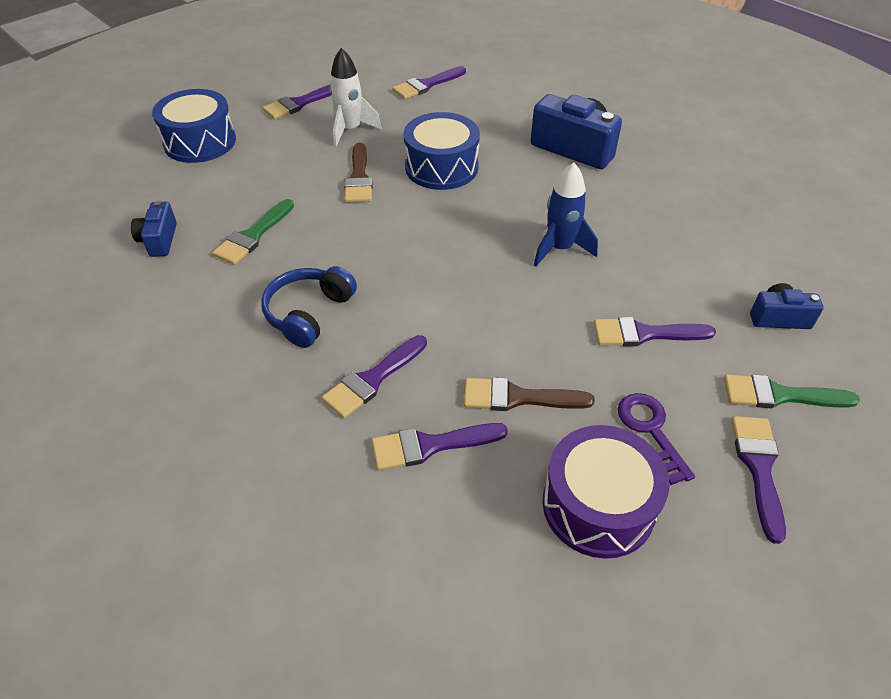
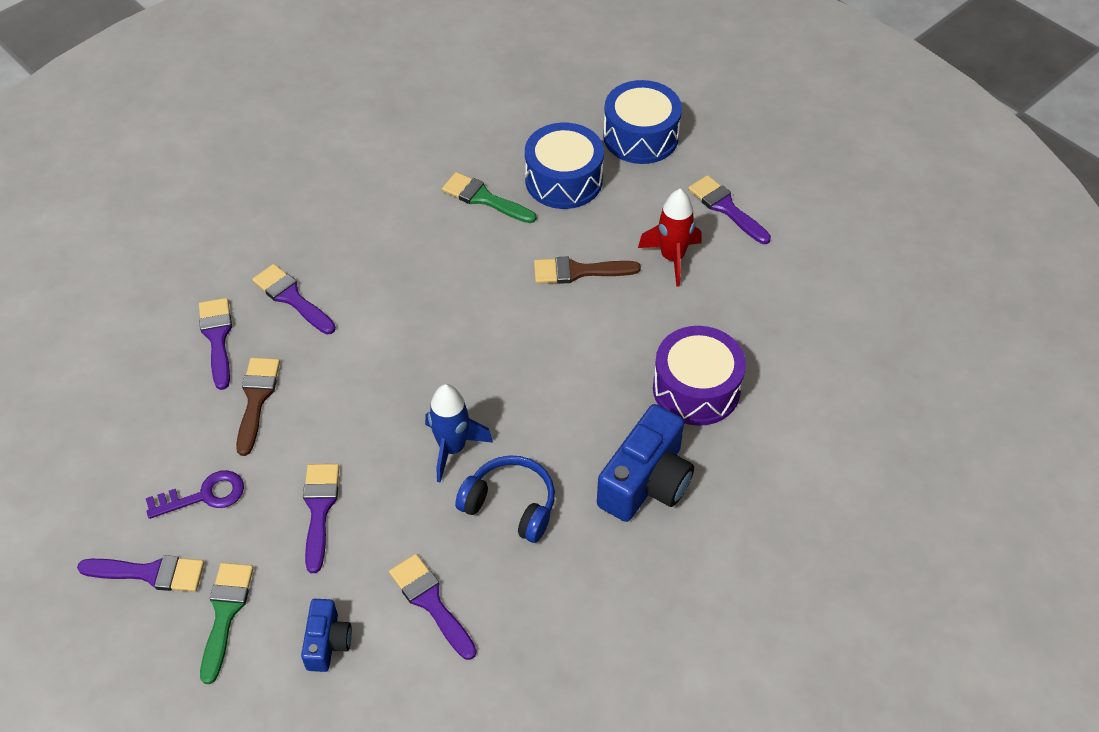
camera: 90 degrees right, 5 degrees up
blue camera [131,201,177,257] -> none
blue headphones [261,266,357,348] -> blue headphones moved to [455,455,555,543]
white rocket [329,48,382,147] -> red rocket [638,189,702,287]
purple brush [392,66,466,99] -> purple brush moved to [389,554,477,660]
blue drum [404,112,480,190] -> blue drum moved to [525,123,604,209]
purple drum [543,425,670,559] -> purple drum moved to [653,326,746,426]

